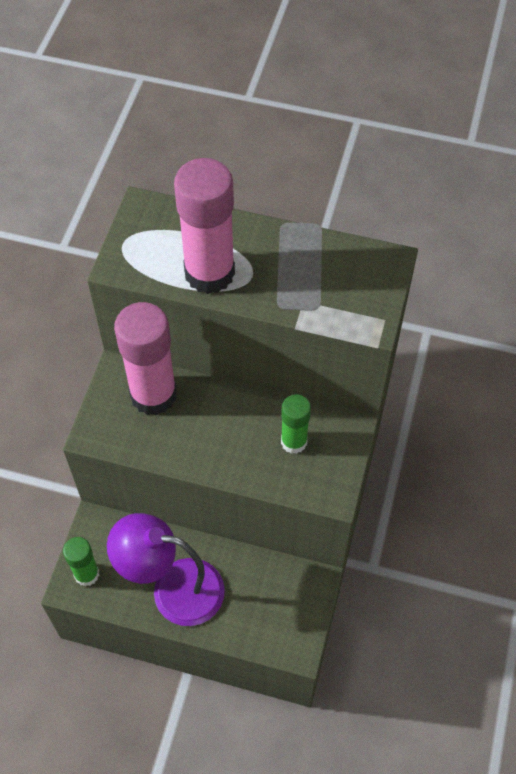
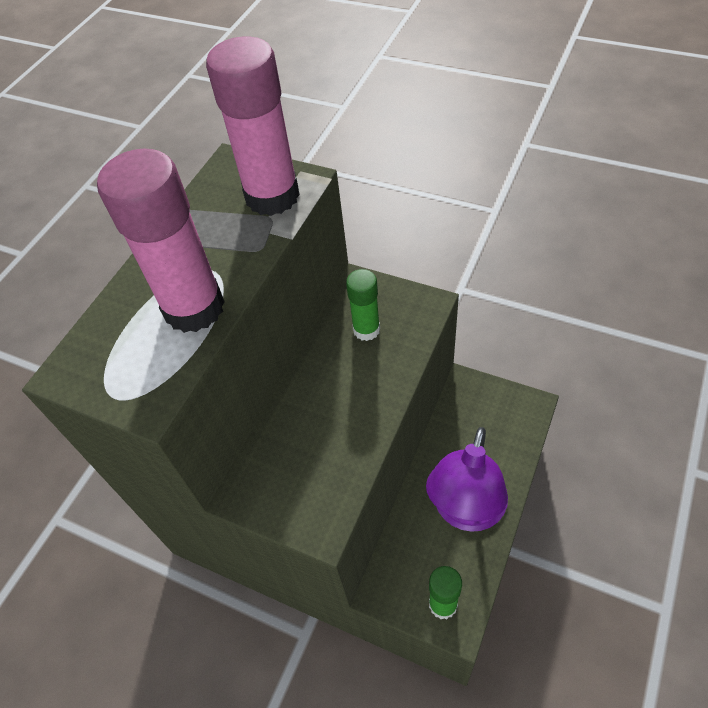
camera: 75 degrees left, 5 degrees down
pink glue stick [114,302,177,415] -> pink glue stick moved to [206,36,300,216]

